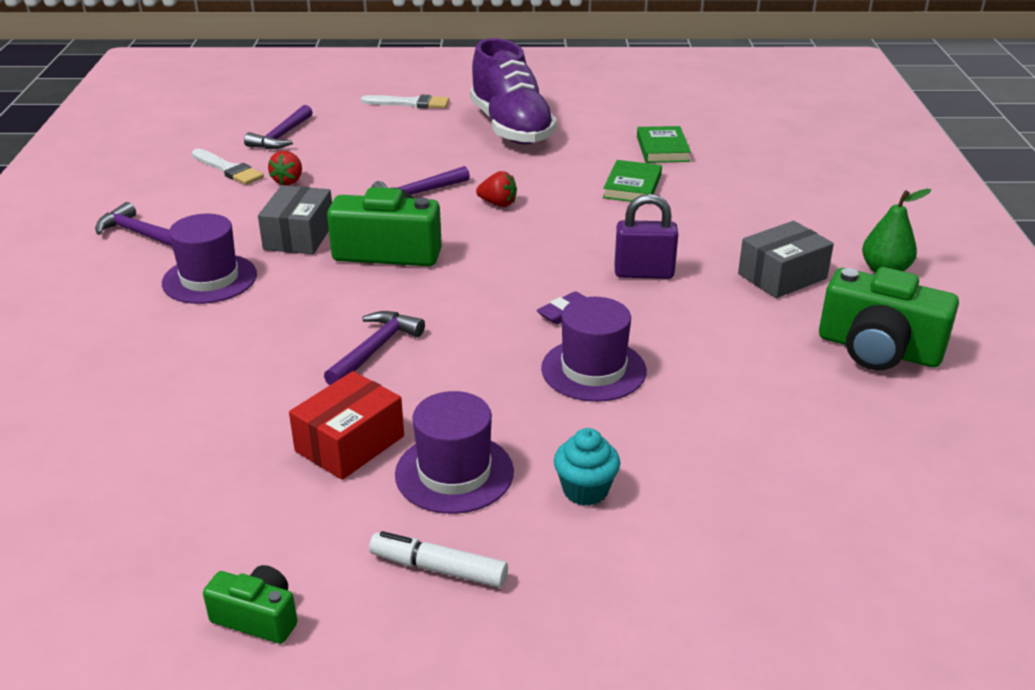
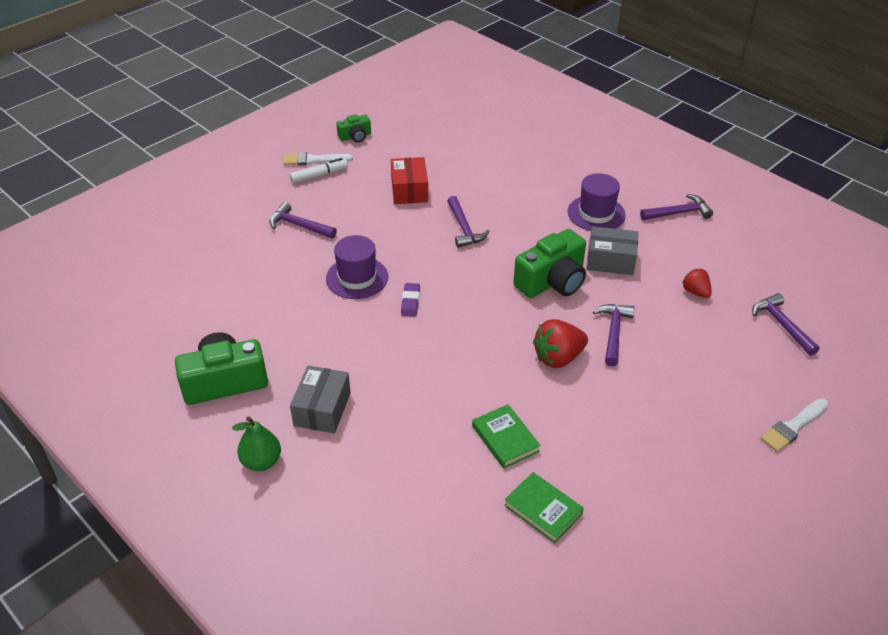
camera: 135 degrees right, 10 degrees up
white brush [192,149,264,185] -> white brush moved to [283,152,353,165]
grey box [258,185,332,254] -> grey box turned 45 degrees counterclockwise [587,226,638,275]
purple hat [395,391,514,514] -> none
purple shoe [470,38,557,144] -> none
red strawberry [476,171,517,207] -> red strawberry [533,319,588,368], size x1.66
turquoise cupcake [554,428,620,506] -> purple hammer [269,202,337,239]
purple padlock [614,194,678,279] -> none

